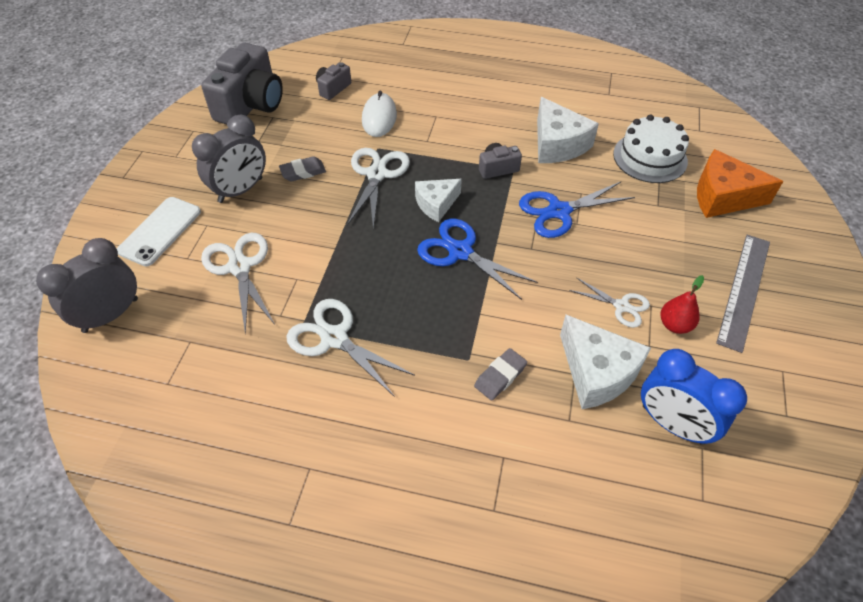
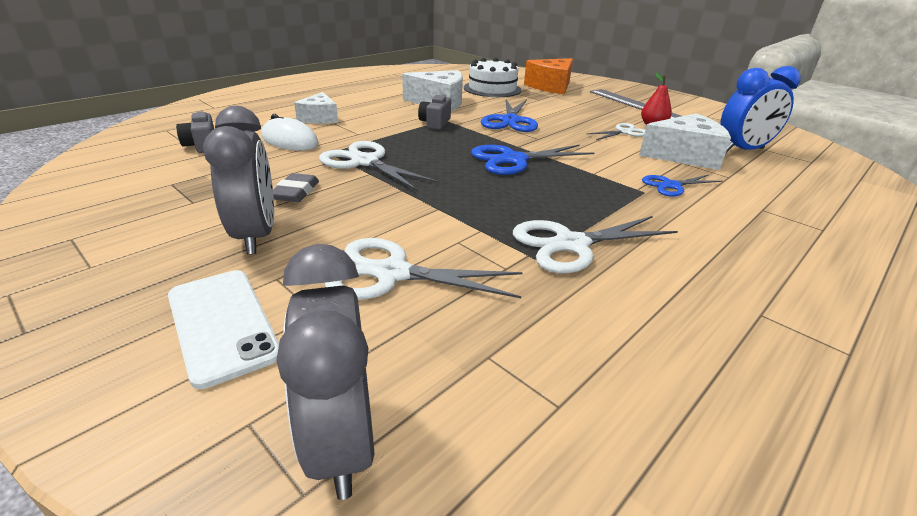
camera: 60 degrees left, 20 degrees down
grey camera [201,43,283,124] -> none
white cheese [415,179,462,222] -> white cheese moved to [294,92,338,124]
grey eraser [474,348,527,401] -> blue scissors [642,175,723,197]

